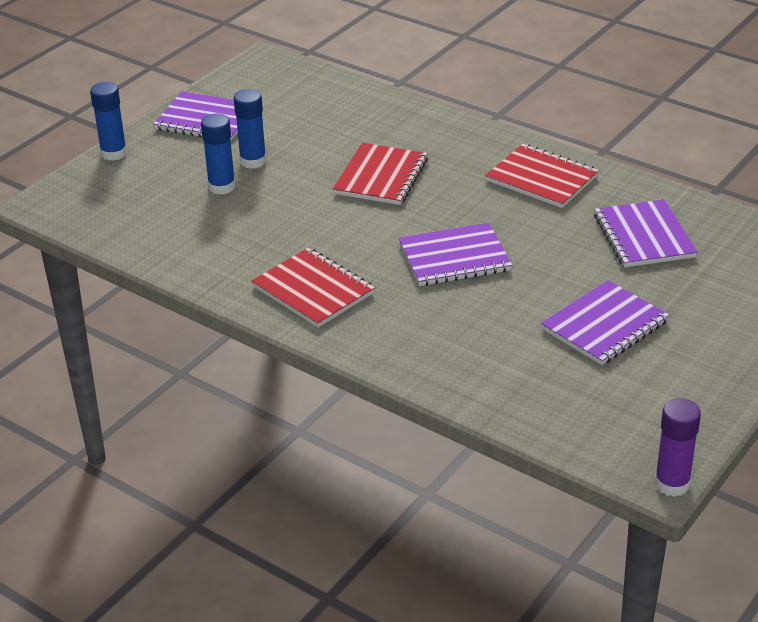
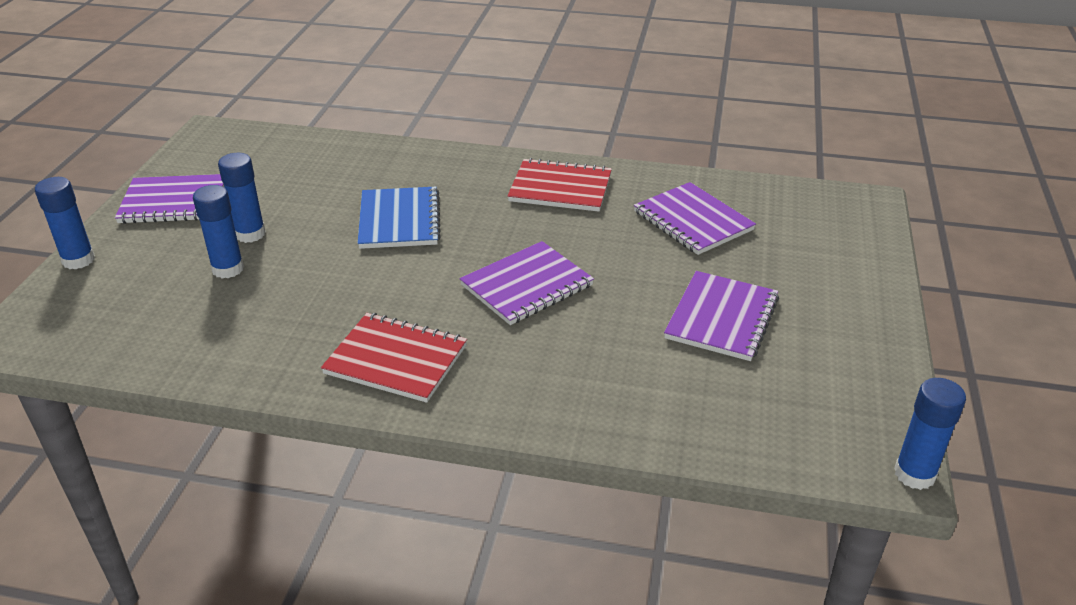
camera: 25 degrees left, 0 degrees up
red notebook [333,143,428,205] -> blue notebook [357,187,441,249]
purple glue stick [654,398,701,497] -> blue glue stick [894,378,966,490]

